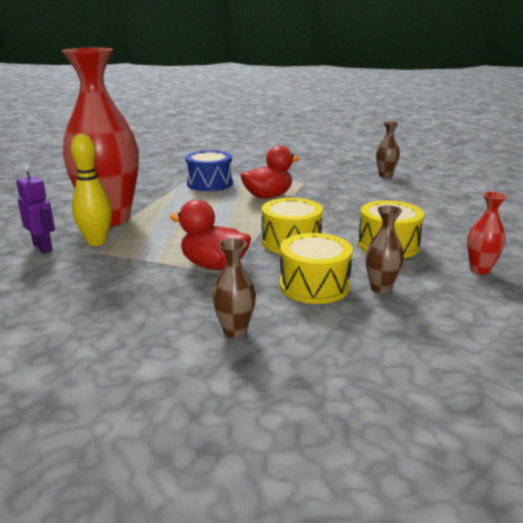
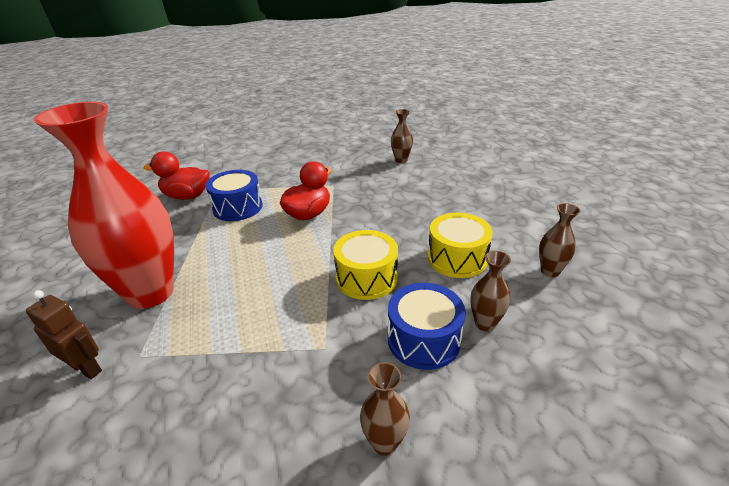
camera: 20 degrees left, 10 degrees up
purple robot [16,165,55,254] -> brown robot [26,290,102,379]
yellow bowling pin [71,134,112,246] -> none
red duck [170,200,251,270] -> red duck moved to [143,151,210,200]
yellow drum [280,233,353,304] -> blue drum [388,283,466,370]
red vase [467,191,508,275] -> brown vase [539,203,580,277]

